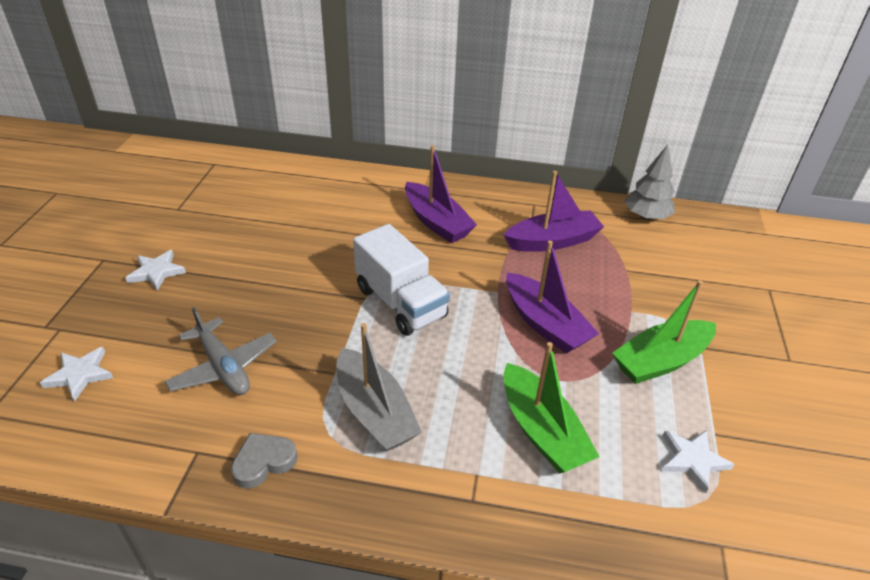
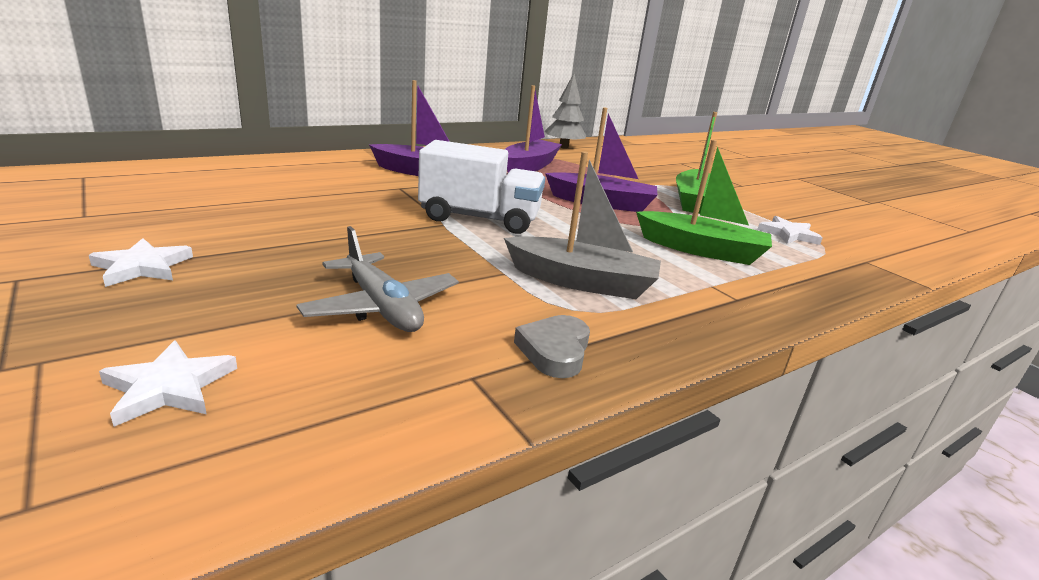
camera: 45 degrees left, 15 degrees down
grey plane [164,307,277,395] -> grey plane turned 45 degrees clockwise [297,226,459,332]

